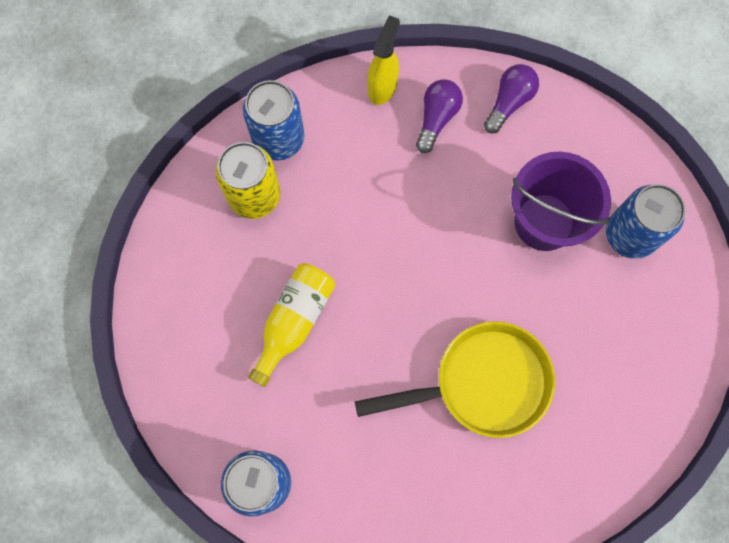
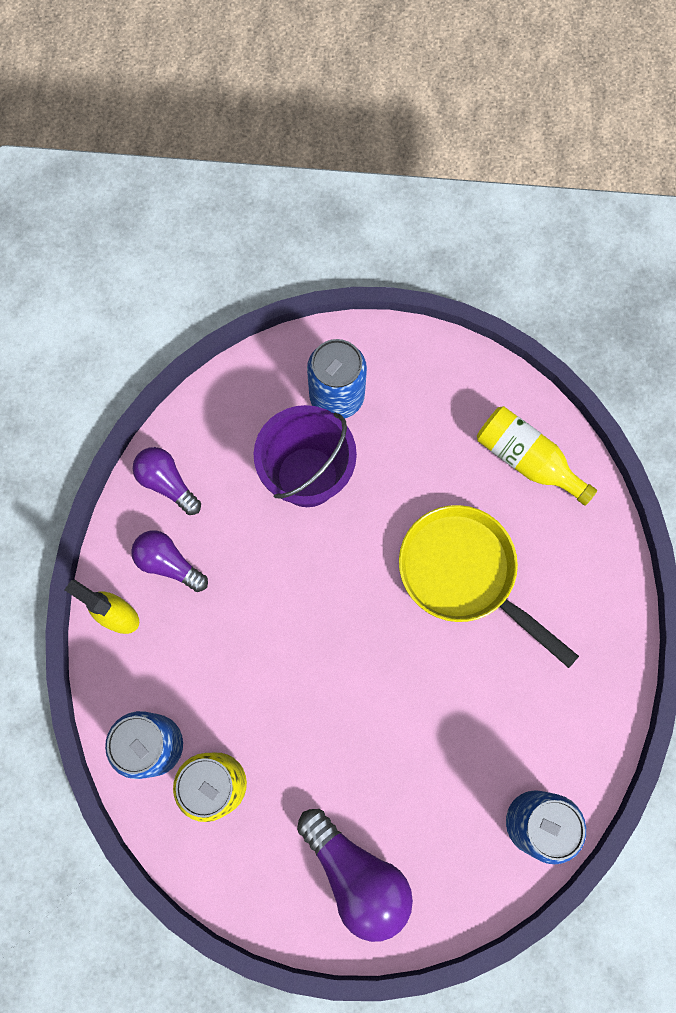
camera: 80 degrees left, 0 degrees up
yellow bottle [248,263,336,387] -> yellow bottle moved to [477,406,597,506]
yellow pan [355,321,555,438] -> yellow pan turned 45 degrees counterclockwise [399,505,579,668]
none -> purple light bulb [297,809,413,942]

